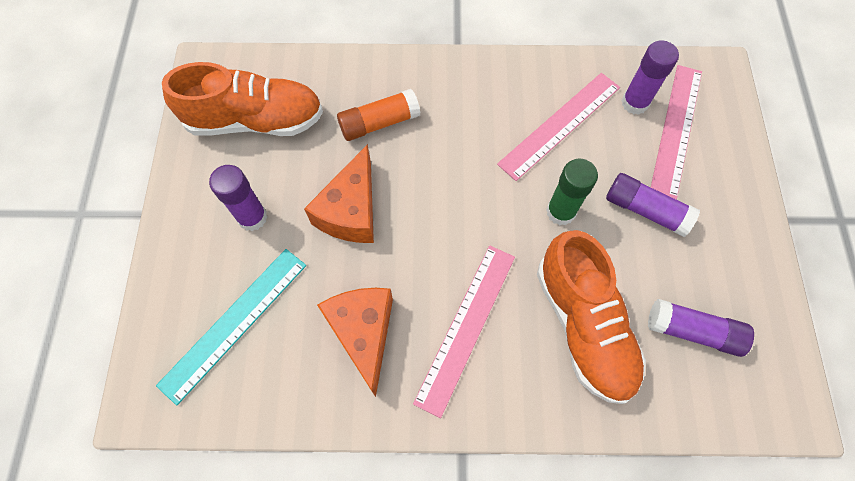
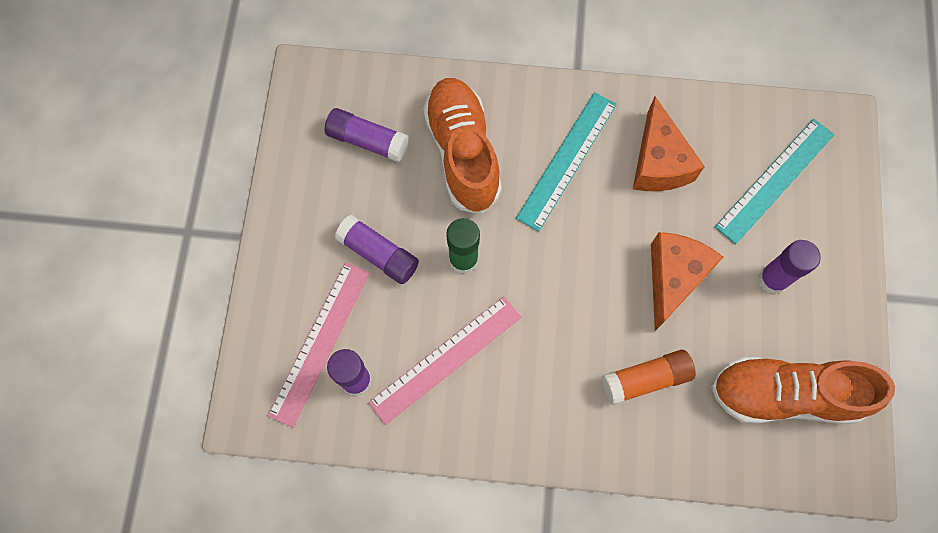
camera: 175 degrees left, 5 degrees up
pink ruler [413,245,515,418] -> turquoise ruler [516,92,617,232]

